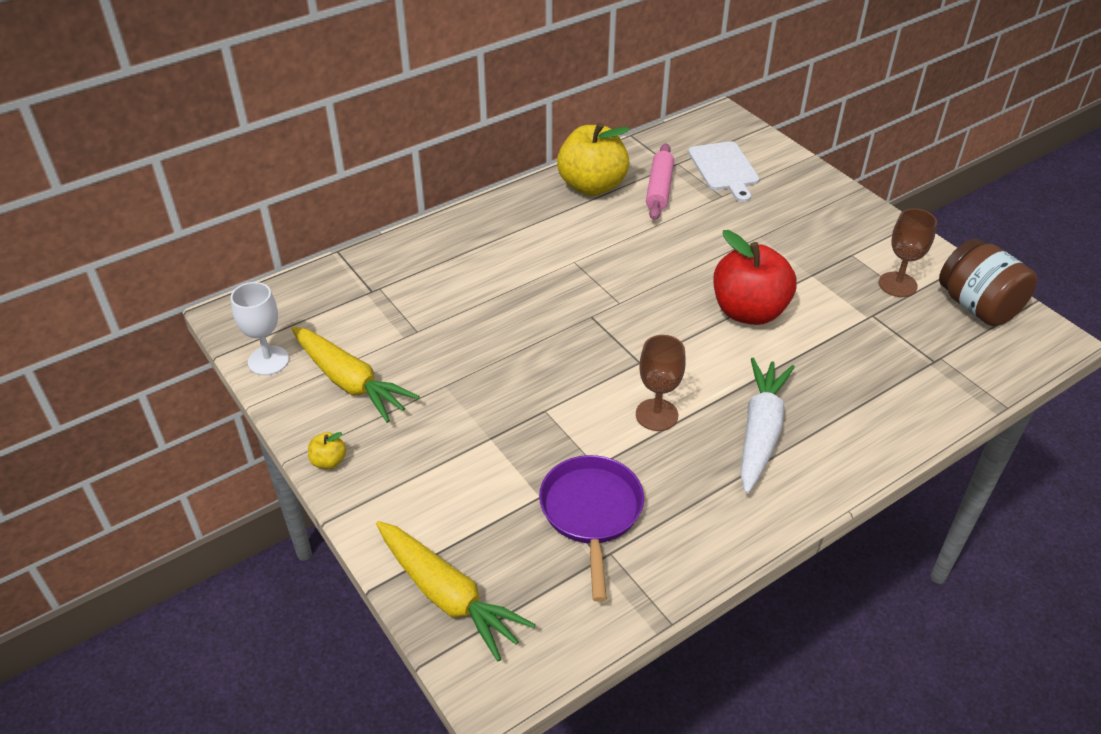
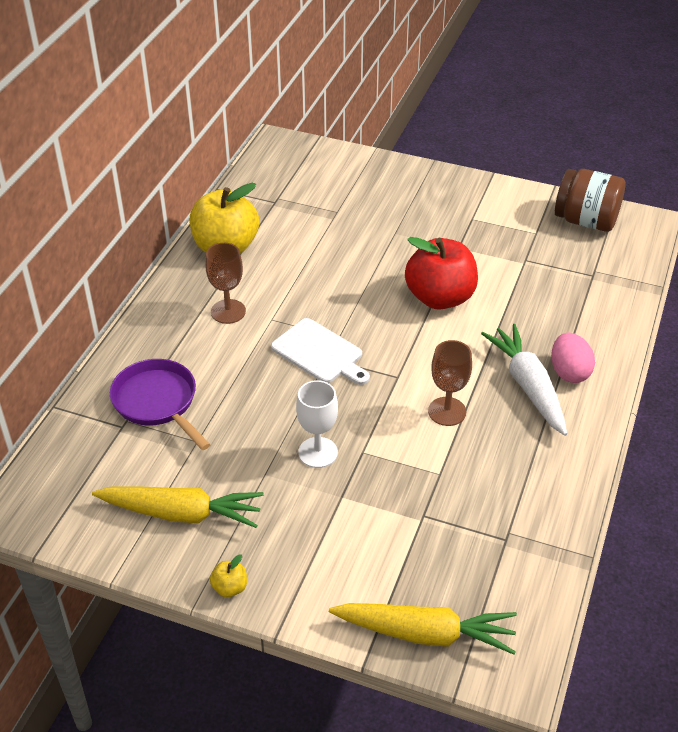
camera: 35 degrees left, 0 degrees up
white goblet [231,282,289,375] -> white goblet moved to [296,380,338,468]
purple pan [539,455,644,602] -> purple pan moved to [110,359,211,450]
pink rolling pin [646,143,674,220] -> none
white cutting board [688,141,759,202] -> white cutting board moved to [271,318,370,385]
brown goblet [879,208,937,297] -> brown goblet moved to [205,243,246,324]
none -> pink egg [551,333,595,383]

